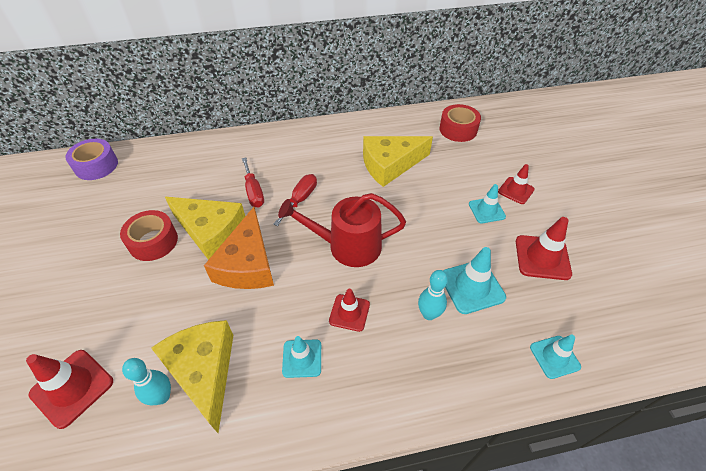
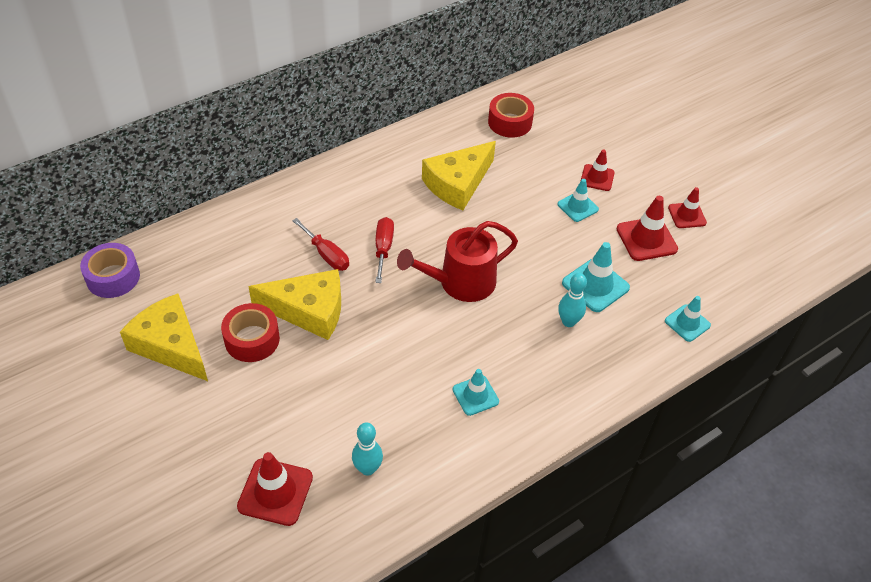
camera: 25 degrees left, 0 degrees up
yellow cheese [151,320,233,433] -> yellow cheese moved to [120,293,208,381]
orange cheese [204,207,274,289] -> none
red traffic cone [329,289,370,332] -> red traffic cone moved to [668,187,707,228]

